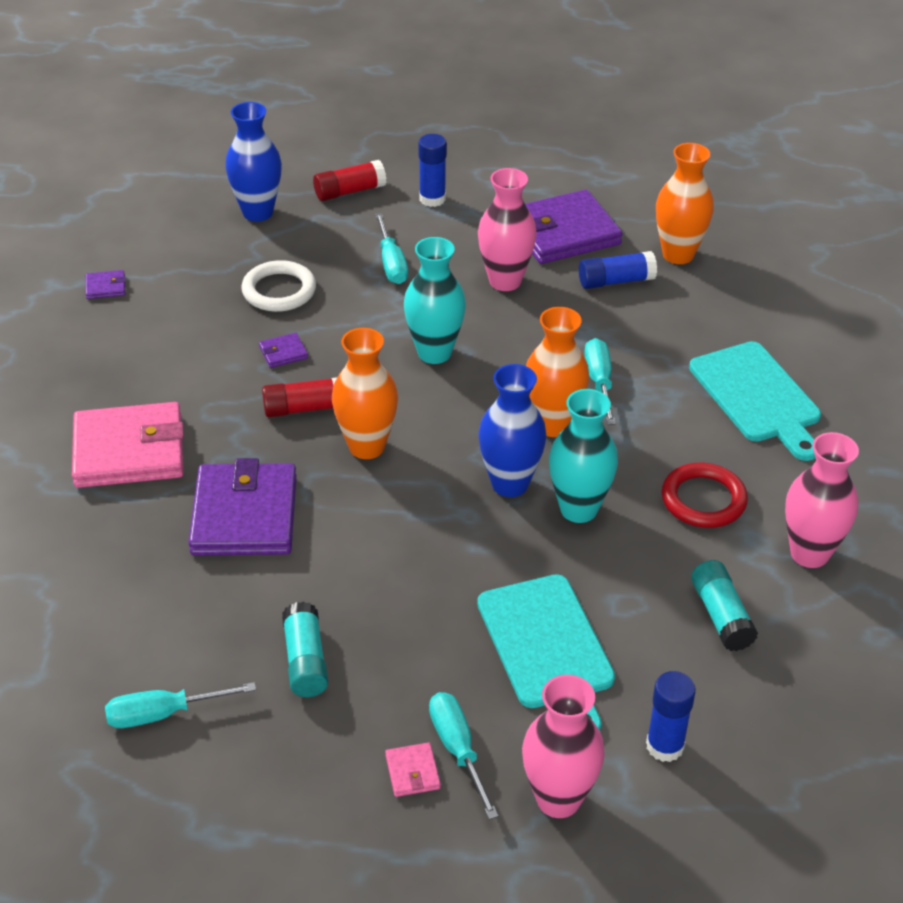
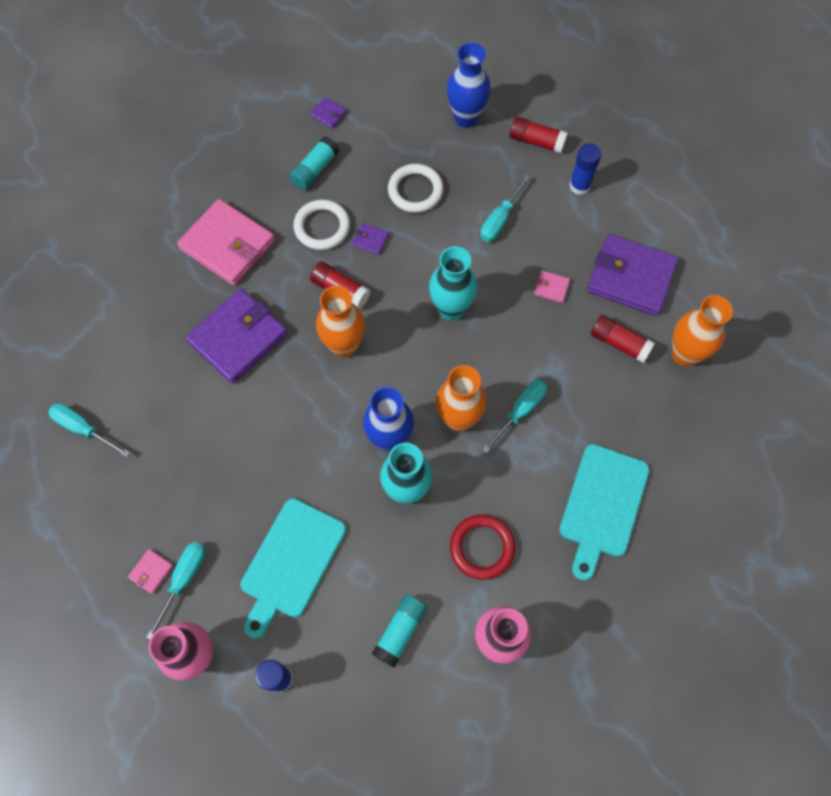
camera: 45 degrees right, 25 degrees up
turquoise glue stick [282,601,328,697] -> turquoise glue stick moved to [289,136,339,190]
pink vase [478,168,537,291] -> pink wallet [534,271,570,303]
blue glue stick [579,251,657,289] -> red glue stick [591,315,655,363]
none -> white ring [293,199,350,250]

